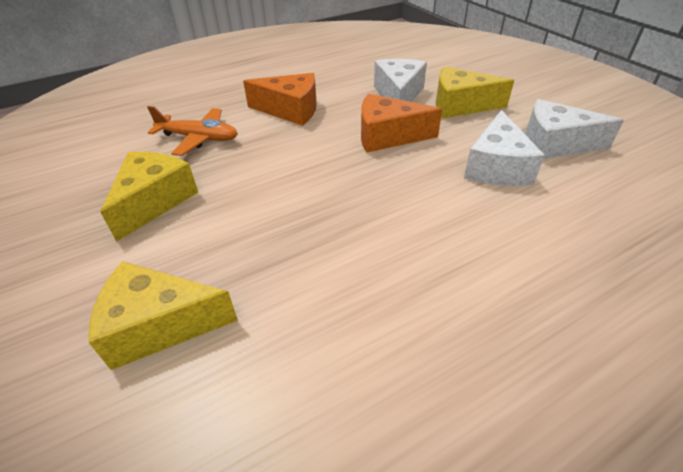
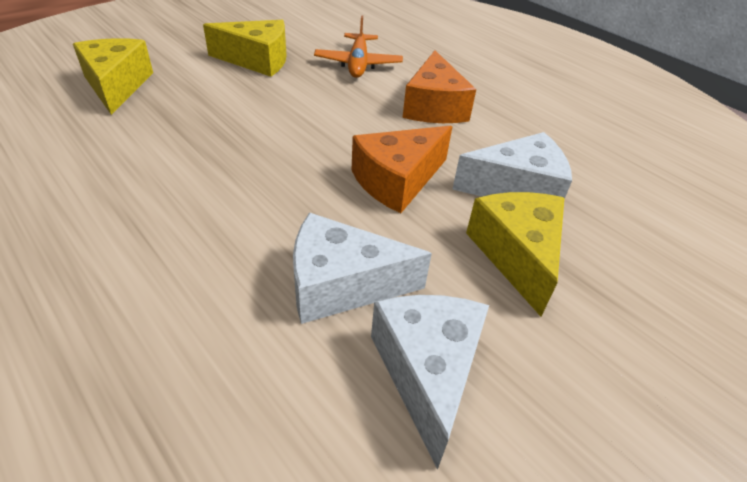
camera: 75 degrees right, 0 degrees up
orange cheese [361,94,442,153] -> orange cheese turned 120 degrees counterclockwise [352,126,453,213]

